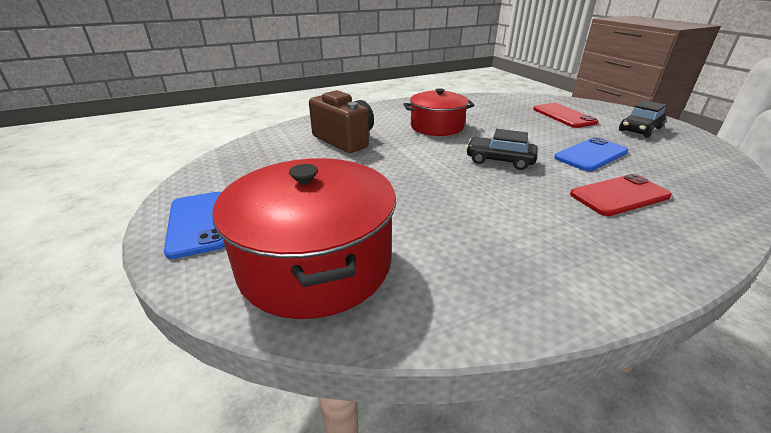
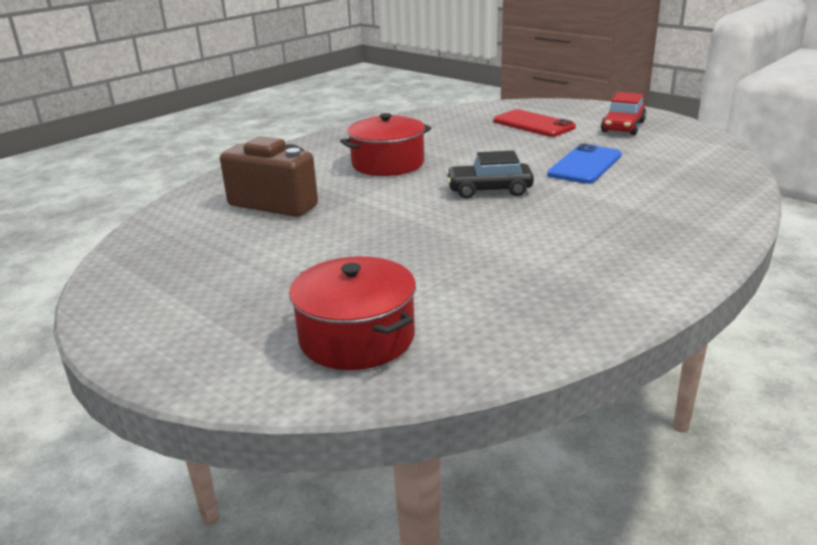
camera: 20 degrees left, 5 degrees down
blue phone [164,192,225,259] -> none
red pot [212,158,396,319] -> red pot [289,256,416,370], size x0.64
red phone [570,174,672,216] -> none
black car [619,100,666,138] -> red car [601,92,646,135]

